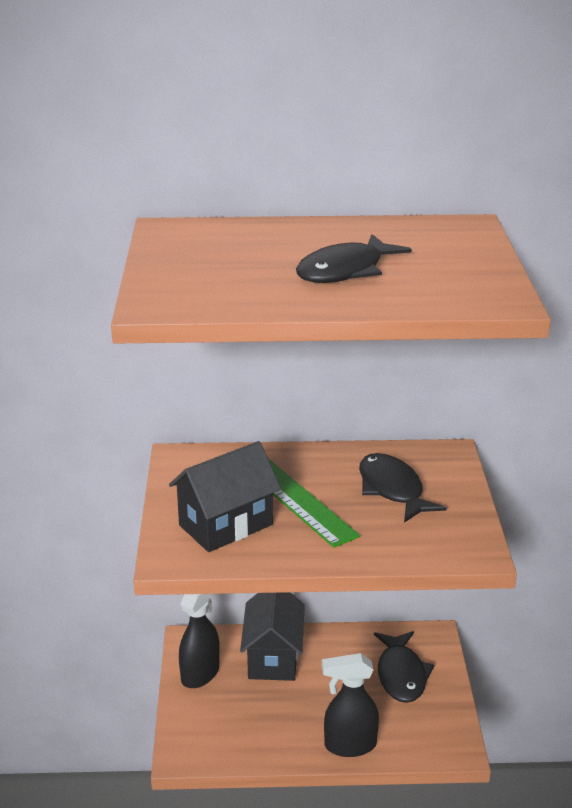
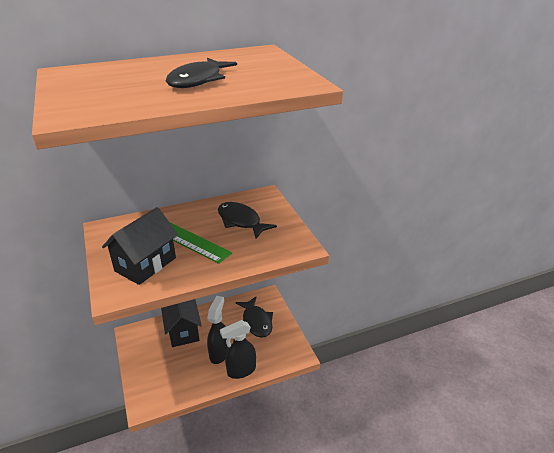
camera: 20 degrees left, 5 degrees up
black spray bottle [179,594,220,688] -> black spray bottle moved to [207,296,229,364]

